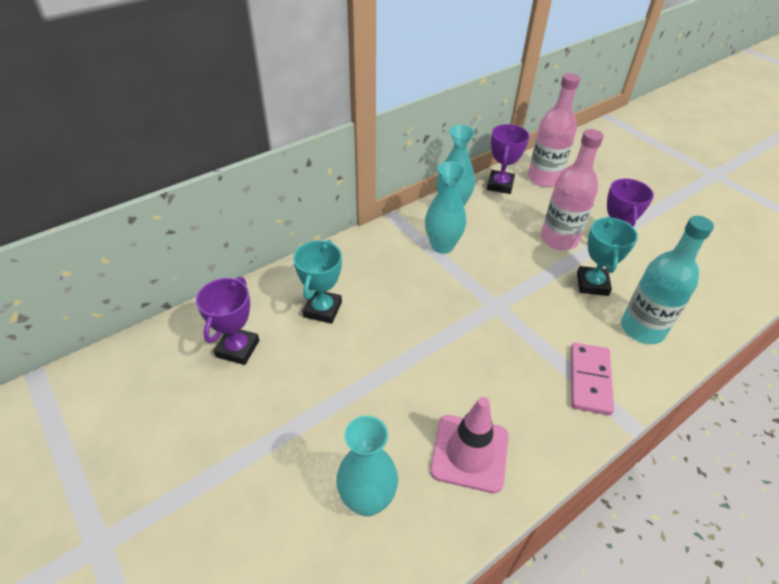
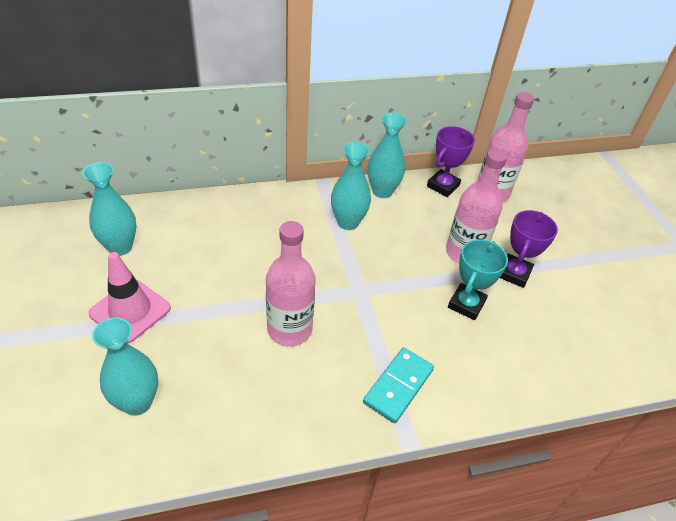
camera: 20 degrees right, 0 degrees up
purple trophy [196,277,259,365] -> turquoise vase [82,162,137,256]
turquoise trophy [293,240,342,324] -> none
pink traffic cone [430,397,509,493] -> pink traffic cone moved to [88,252,171,343]
pink domino [571,343,614,415] -> turquoise domino [363,347,434,423]
turquoise bottle [621,216,714,344] -> none
none -> pink bottle [266,221,315,346]

